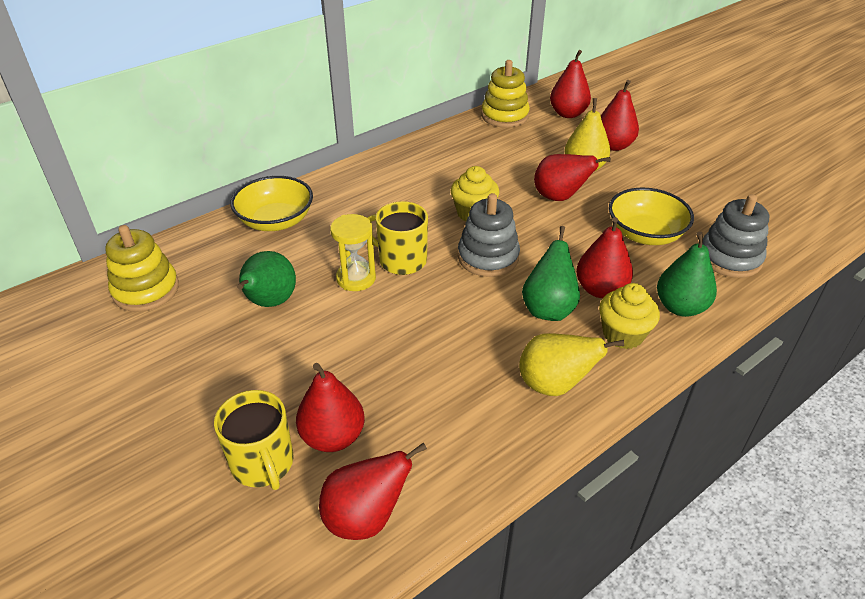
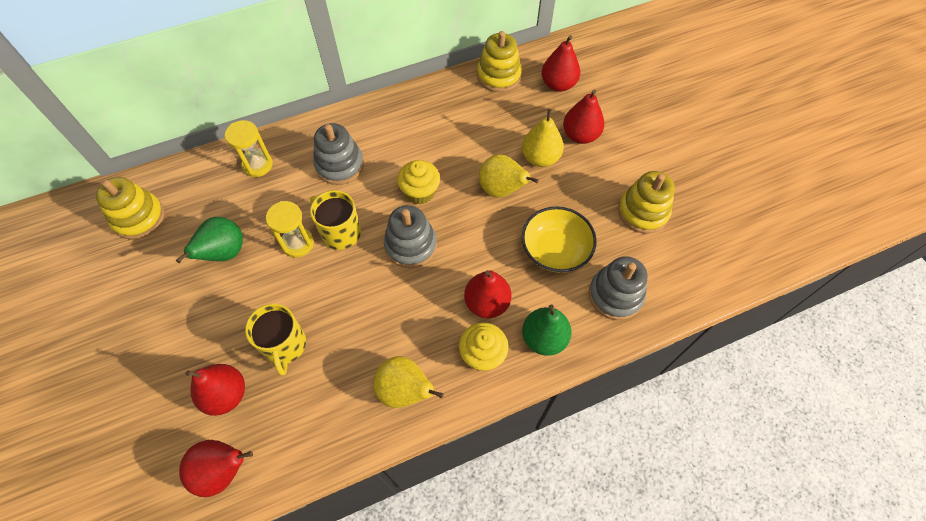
camera: 15 degrees right, 20 degrees up
yellow mug [214,390,293,490] -> yellow mug moved to [245,304,306,376]
yellow bowl [231,176,313,231] -> yellow hourglass [225,120,273,177]
green pear [522,226,580,321] -> none
red pear [534,154,611,201] -> yellow pear [479,154,539,197]
none -> grey stacking toy [313,123,364,185]
none -> yellow stacking toy [618,171,675,233]

